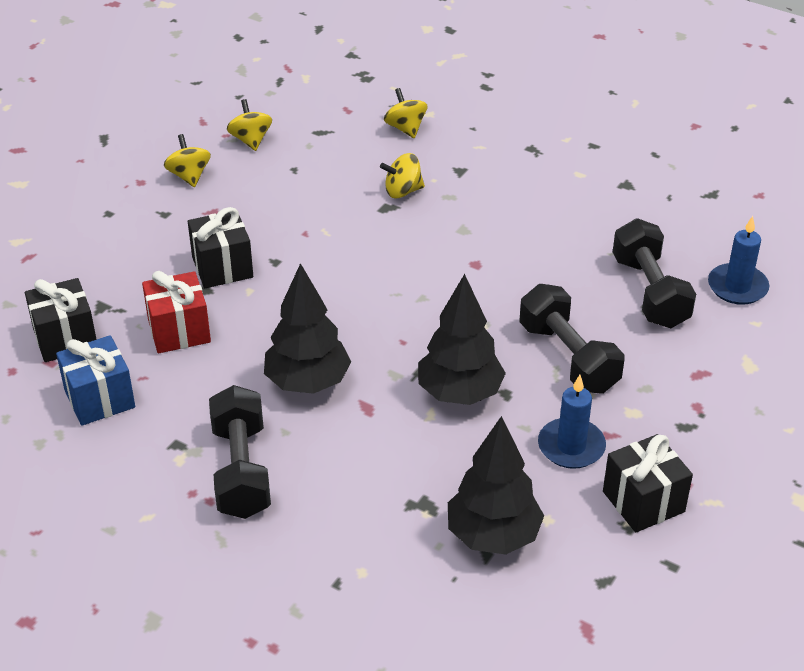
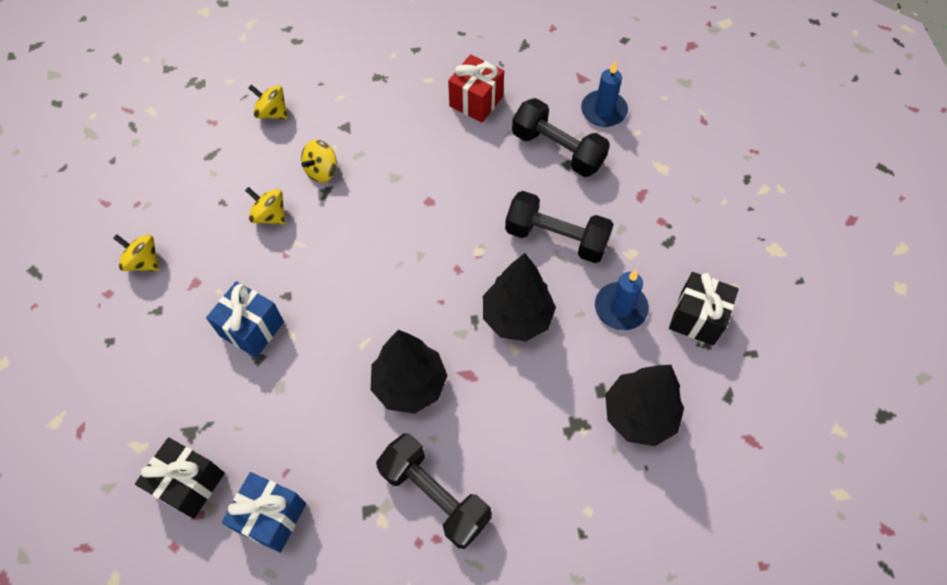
camera: 40 degrees left, 20 degrees up
red gift [142,271,211,353] -> red gift moved to [448,54,504,123]
black gift [188,207,253,288] -> blue gift [206,281,284,358]
yellow spinning top [227,99,272,151] -> yellow spinning top moved to [245,187,286,225]

